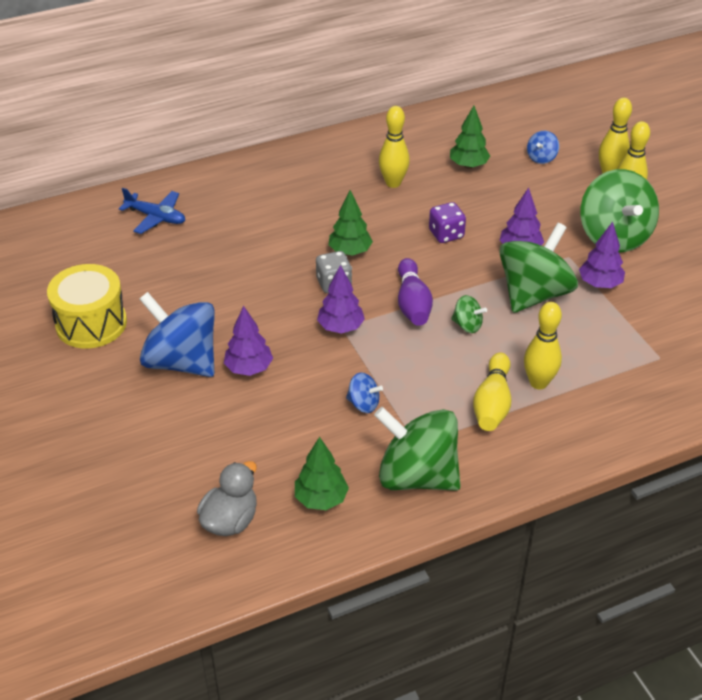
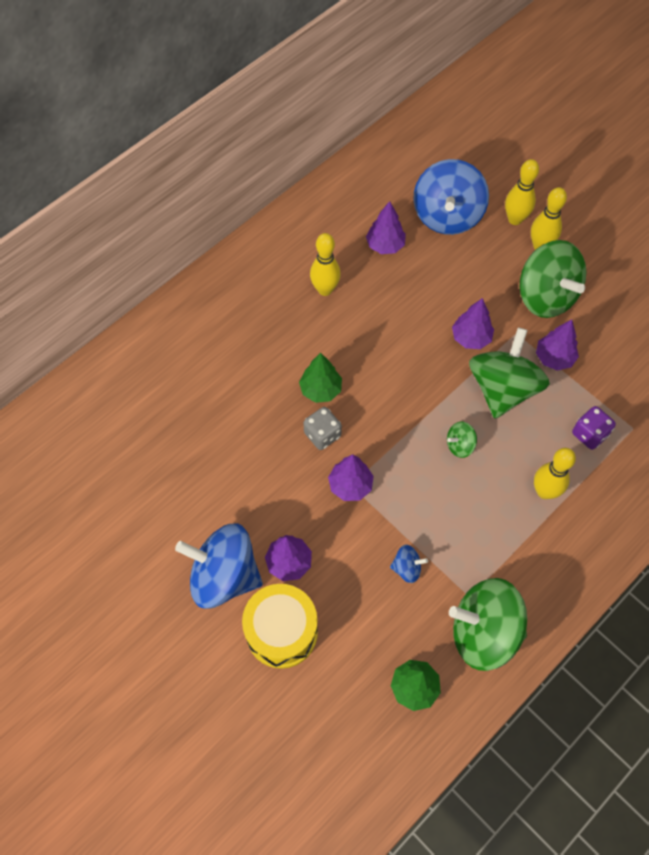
camera: 20 degrees left, 20 degrees up
yellow drum [47,264,127,348] -> yellow drum moved to [242,584,318,669]
blue plane [119,188,185,234] -> none
grey duck [197,461,257,536] -> none
purple bowling pin [398,258,433,326] -> none
purple dice [429,202,466,243] -> purple dice moved to [572,406,616,450]
green tree [450,106,490,169] -> purple tree [366,201,406,254]
green spinning top [451,295,487,333] -> green spinning top turned 150 degrees clockwise [447,421,477,458]
yellow bowling pin [473,352,511,431] -> none
blue spinning top [527,131,559,164] -> blue spinning top [413,159,489,235], size x2.29

